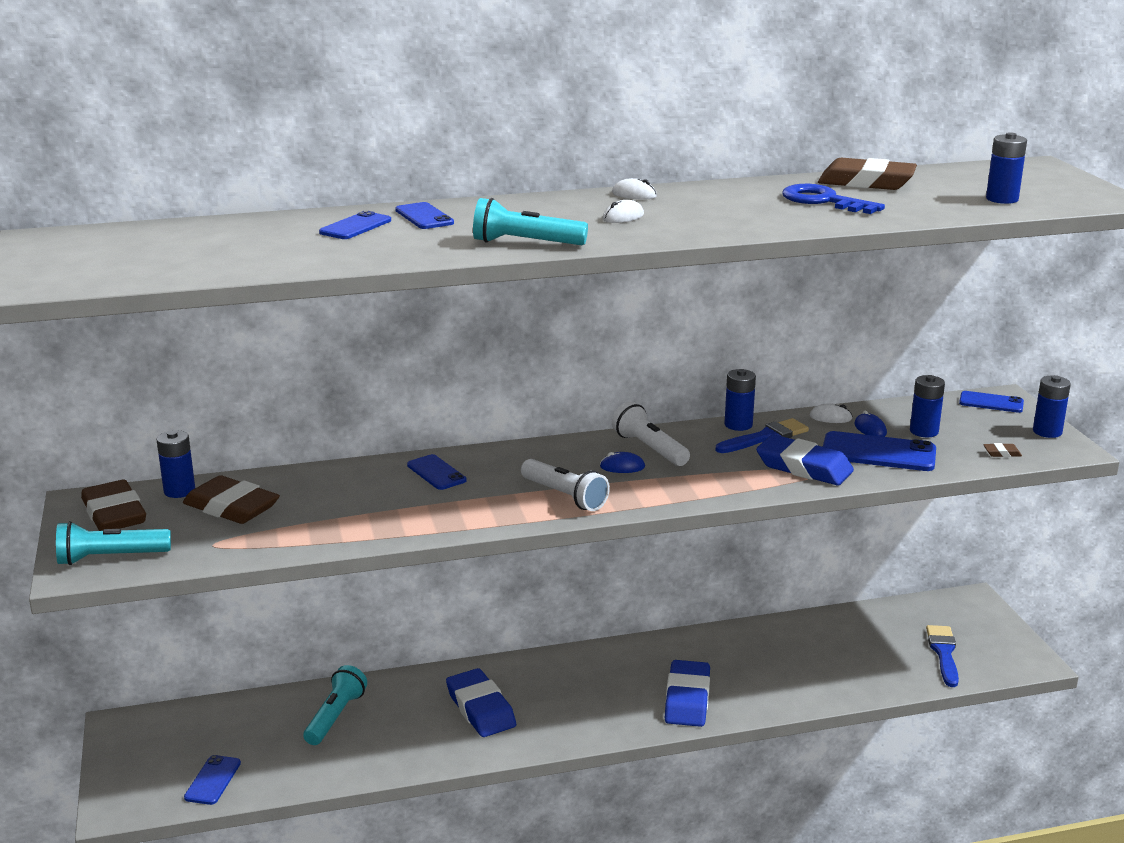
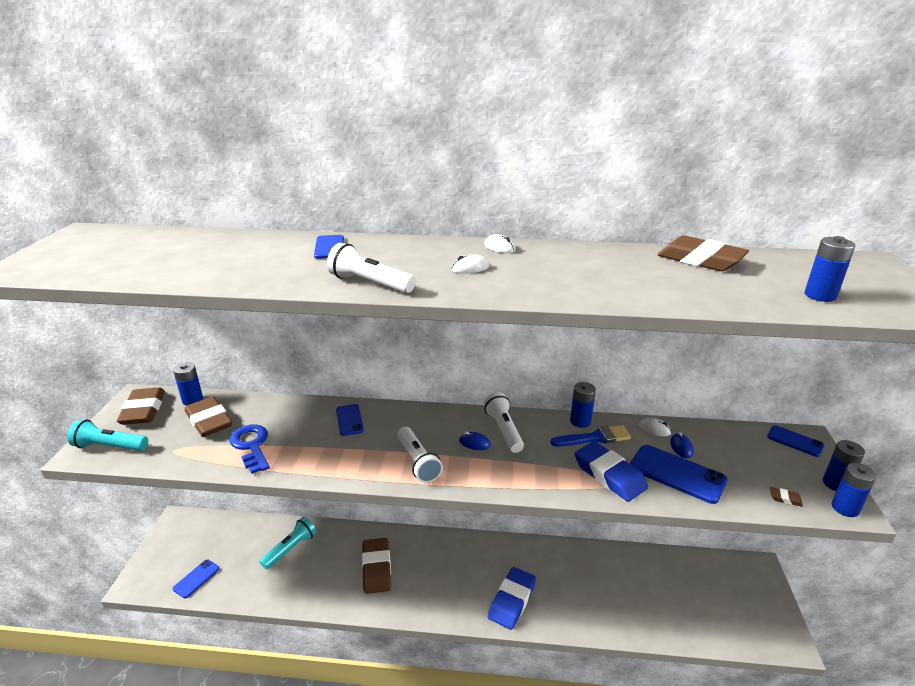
camera: 20 degrees right, 5 degrees up
blue phone [319,211,391,239] -> none
blue eraser [446,668,516,737] -> brown eraser [362,538,391,594]
turquoise flashlight [473,198,588,245] -> white flashlight [327,243,416,293]
blue key [782,184,885,214] -> blue key moved to [229,424,270,474]
blue battery [910,375,945,437] -> blue battery moved to [832,463,877,517]
blue brush [926,625,959,687] -> none

